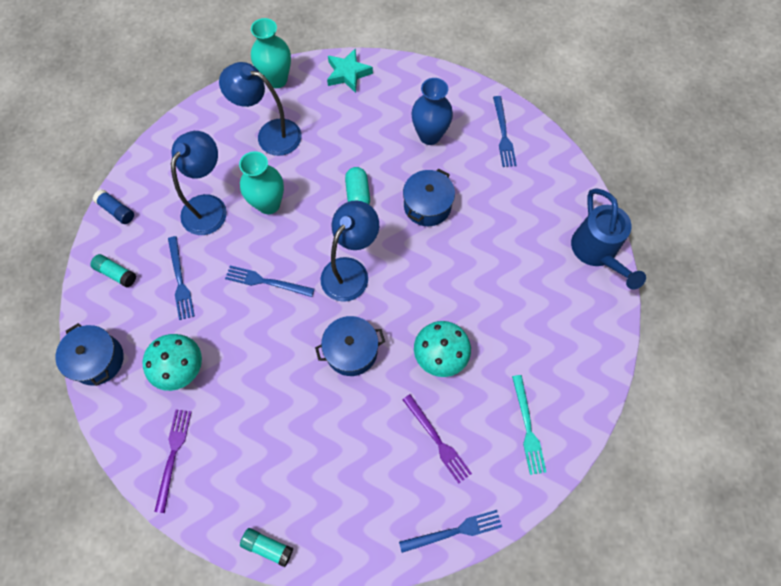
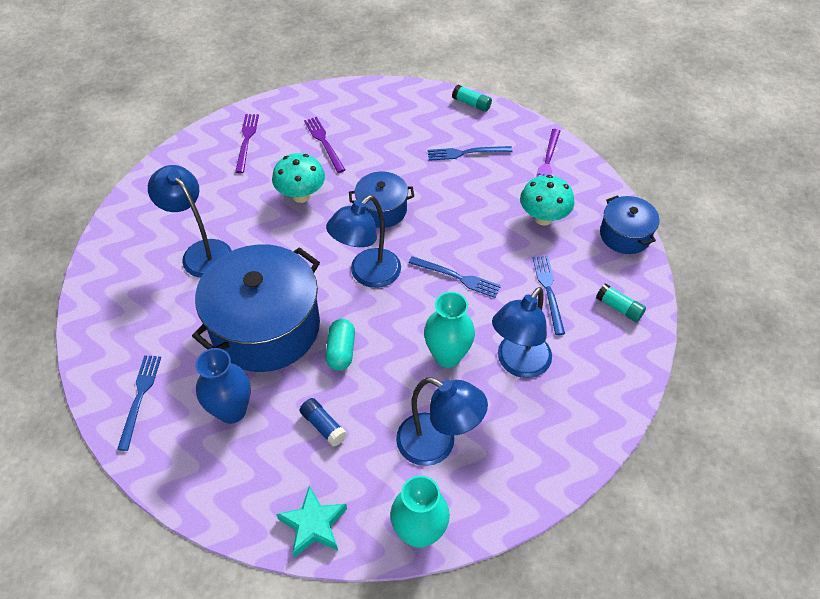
camera: 170 degrees left, 15 degrees down
blue glue stick [93,189,134,224] -> blue glue stick moved to [300,398,347,446]
blue fork [399,510,502,553] -> blue fork moved to [427,146,513,161]
blue pot [403,169,455,226] -> blue pot [192,244,320,372], size x1.96
turquoise fork [512,375,546,475] -> purple fork [235,114,259,173]
blue watering can [571,188,646,290] -> none
none -> blue lamp [148,165,232,278]

